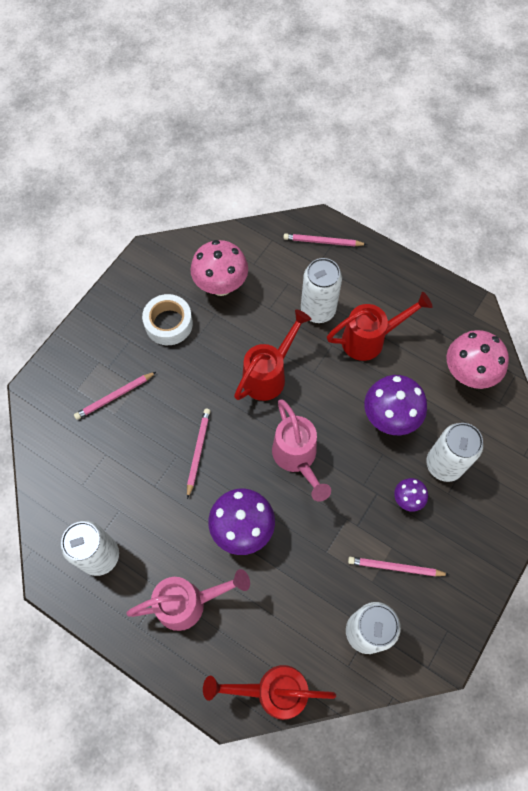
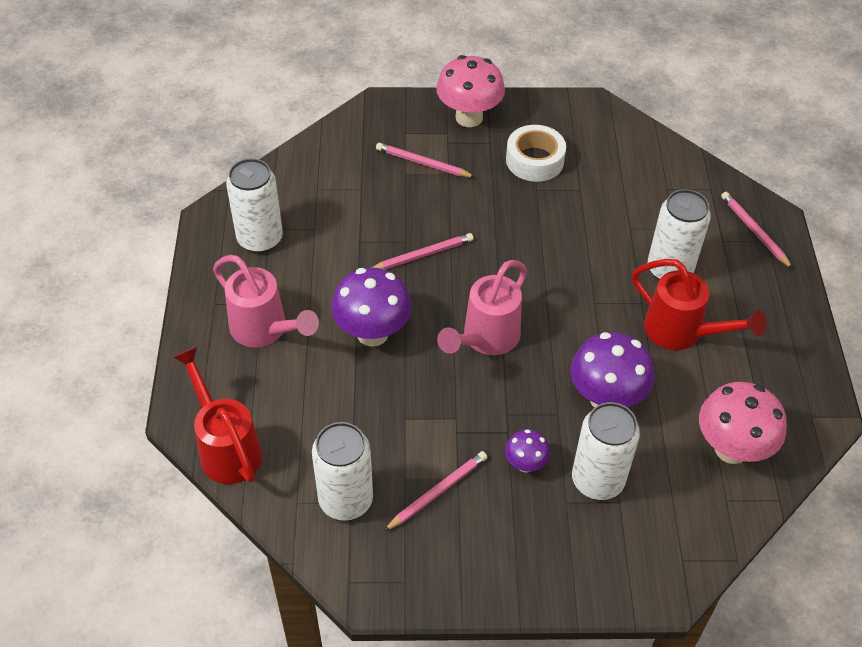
camera: 55 degrees right, 15 degrees down
pink mushroom [191,240,248,296] -> pink mushroom moved to [436,55,505,127]
red watering can [234,309,311,401] -> none
pink pencil [348,557,449,576] -> pink pencil turned 75 degrees clockwise [384,451,487,531]

